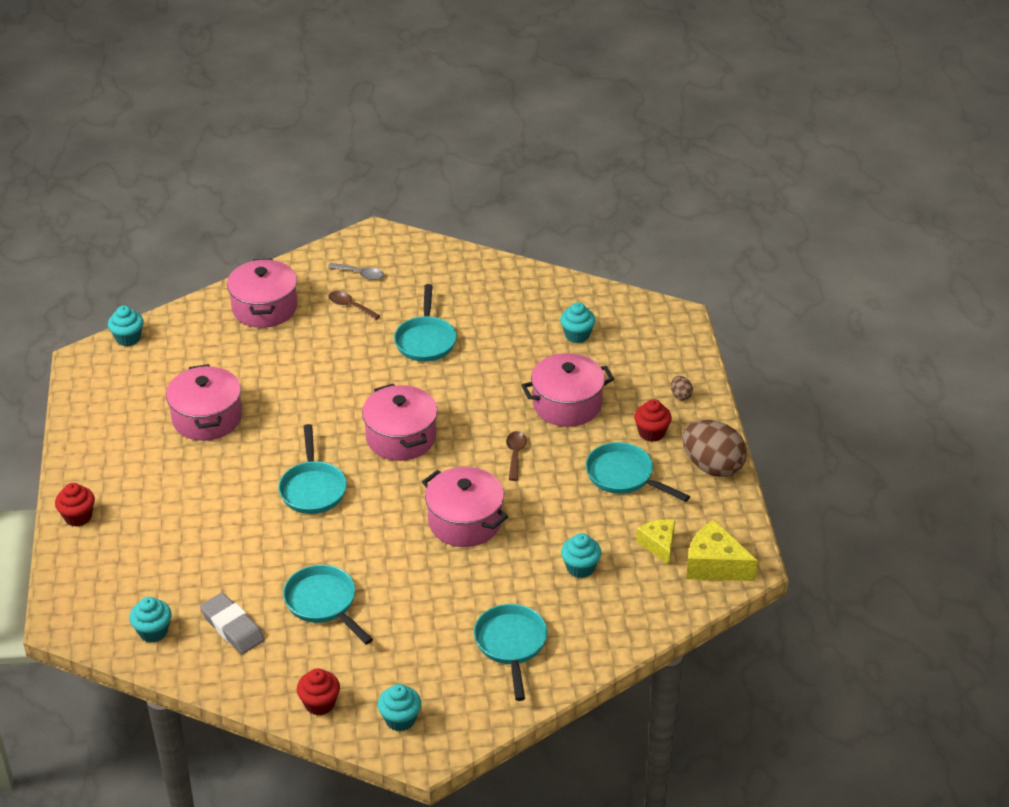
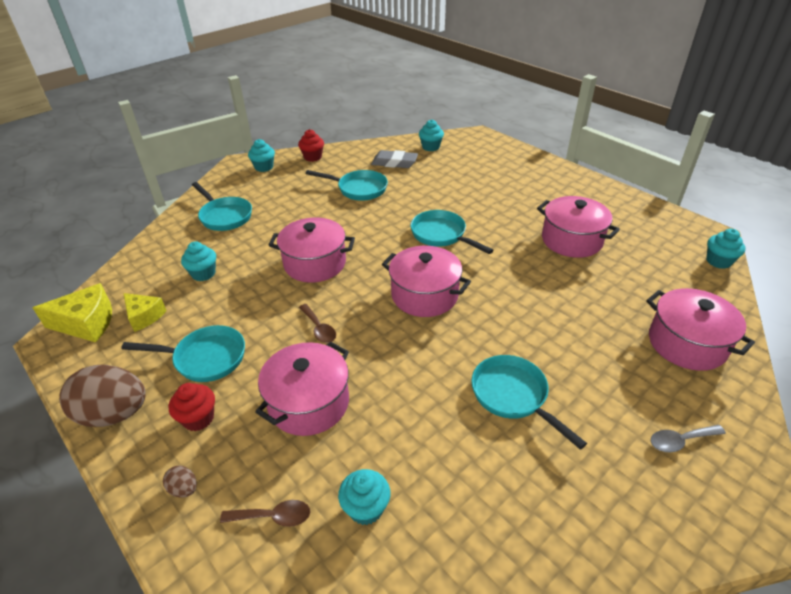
camera: 145 degrees right, 0 degrees up
red cupcake [55,483,95,527] -> none
brown spoon [329,291,380,320] -> brown spoon moved to [220,500,310,527]

